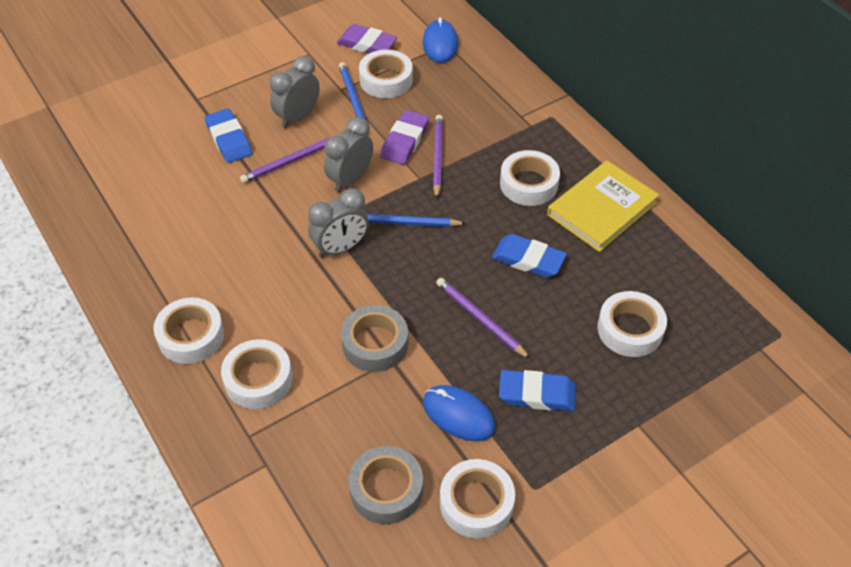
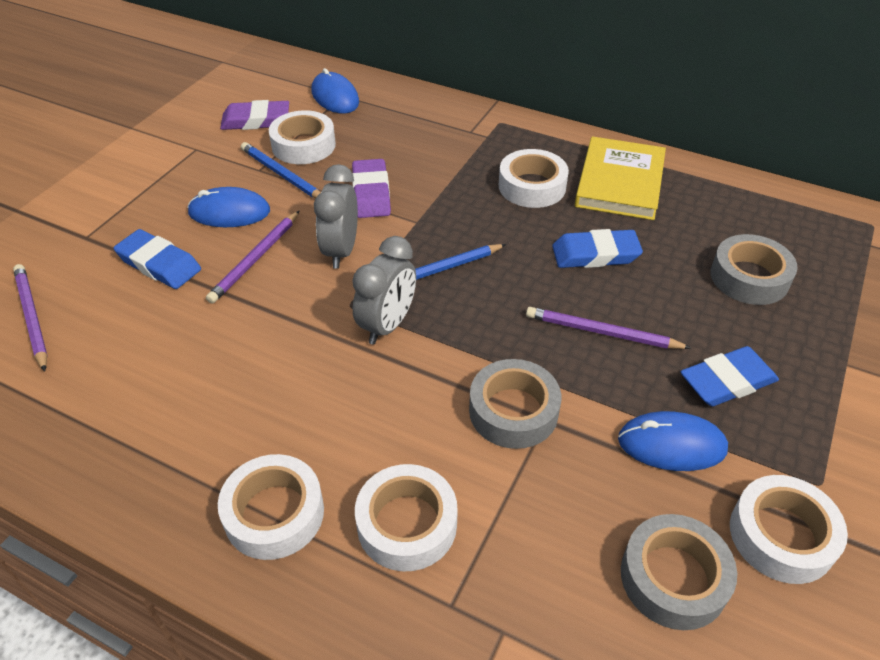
camera: 30 degrees left, 5 degrees down
grey clock [270,56,320,128] -> blue mouse [187,187,270,227]
purple pencil [433,115,443,199] -> purple pencil moved to [13,264,47,372]
white tape [597,291,667,357] -> grey tape [711,234,798,305]

